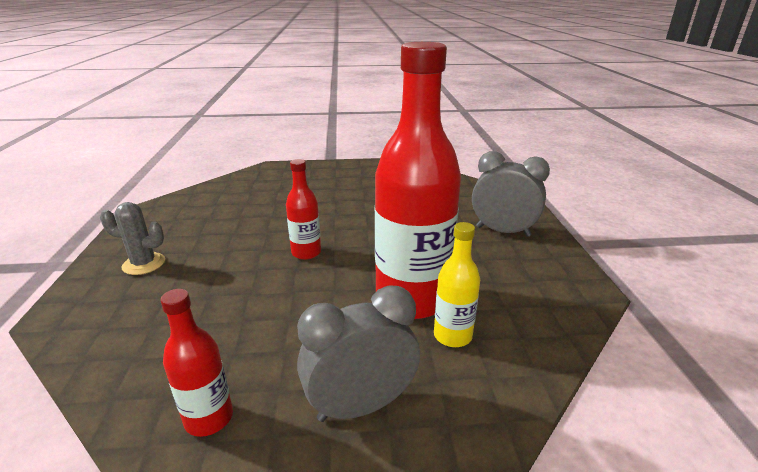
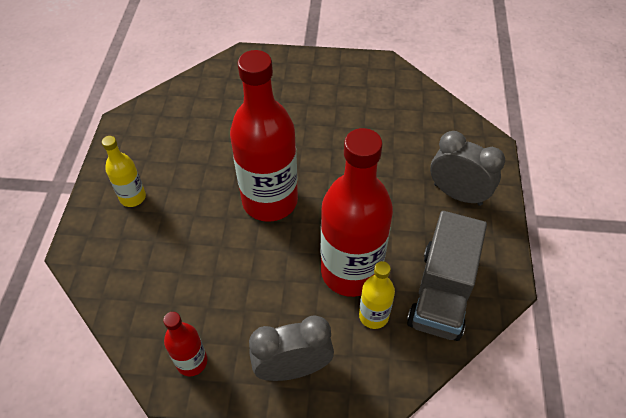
camera: 10 degrees right, 25 degrees up
grey cactus [100,202,165,275] -> yellow bottle [102,136,146,207]
red bottle [286,159,321,260] -> red bottle [230,50,298,222], size x2.10
none -> grey truck [407,211,487,341]

